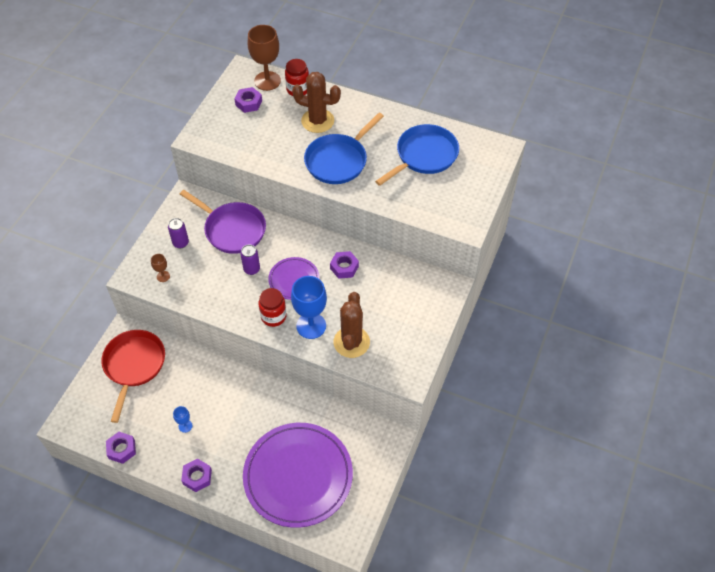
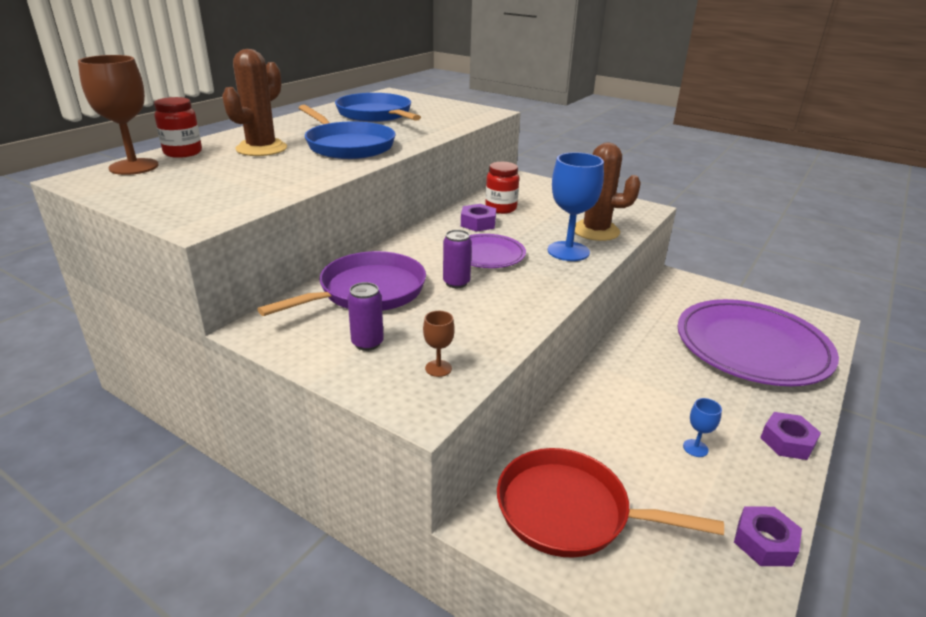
camera: 80 degrees left, 25 degrees down
purple nut [235,87,262,113] -> none
red jar [259,288,286,327] -> red jar moved to [485,162,519,214]

